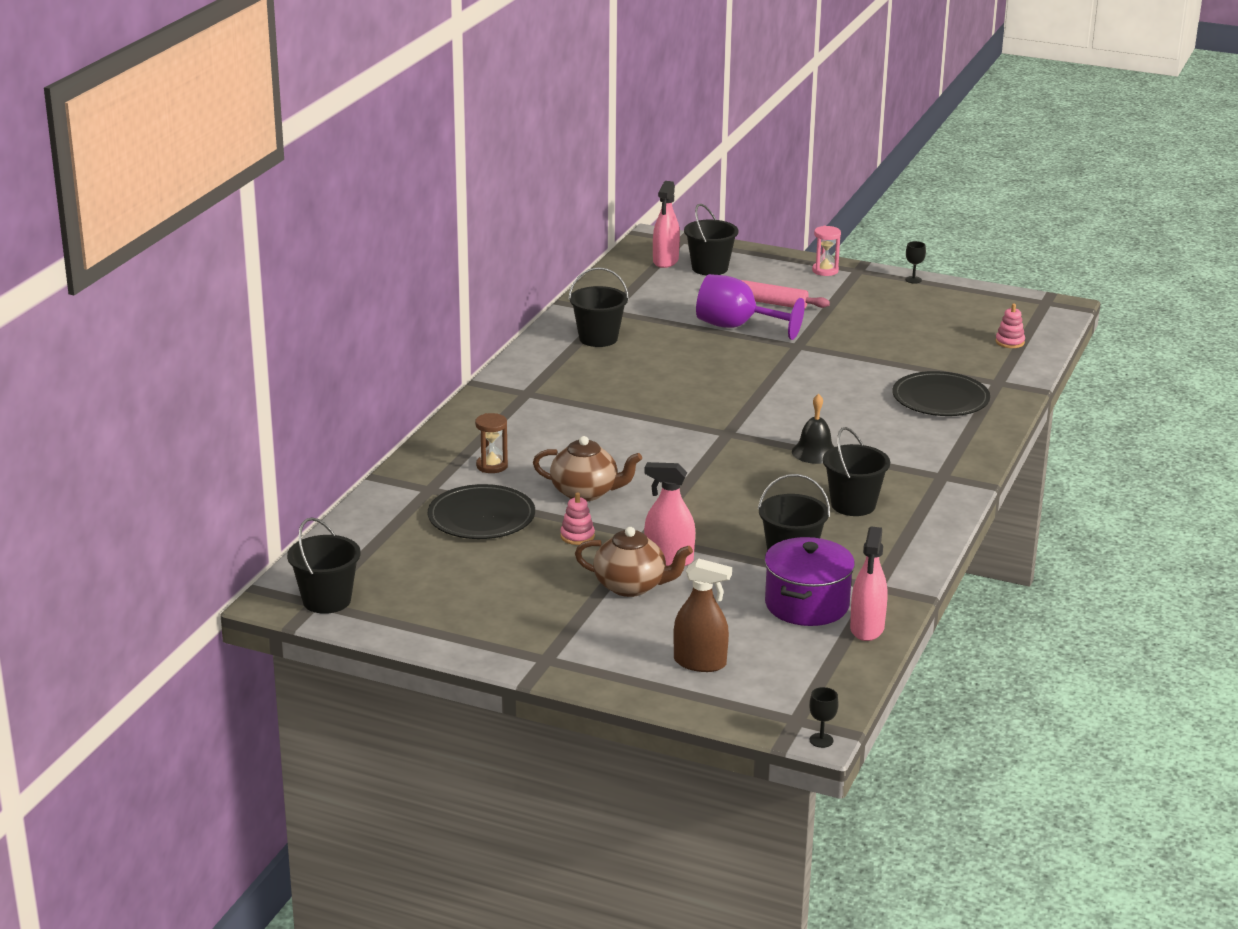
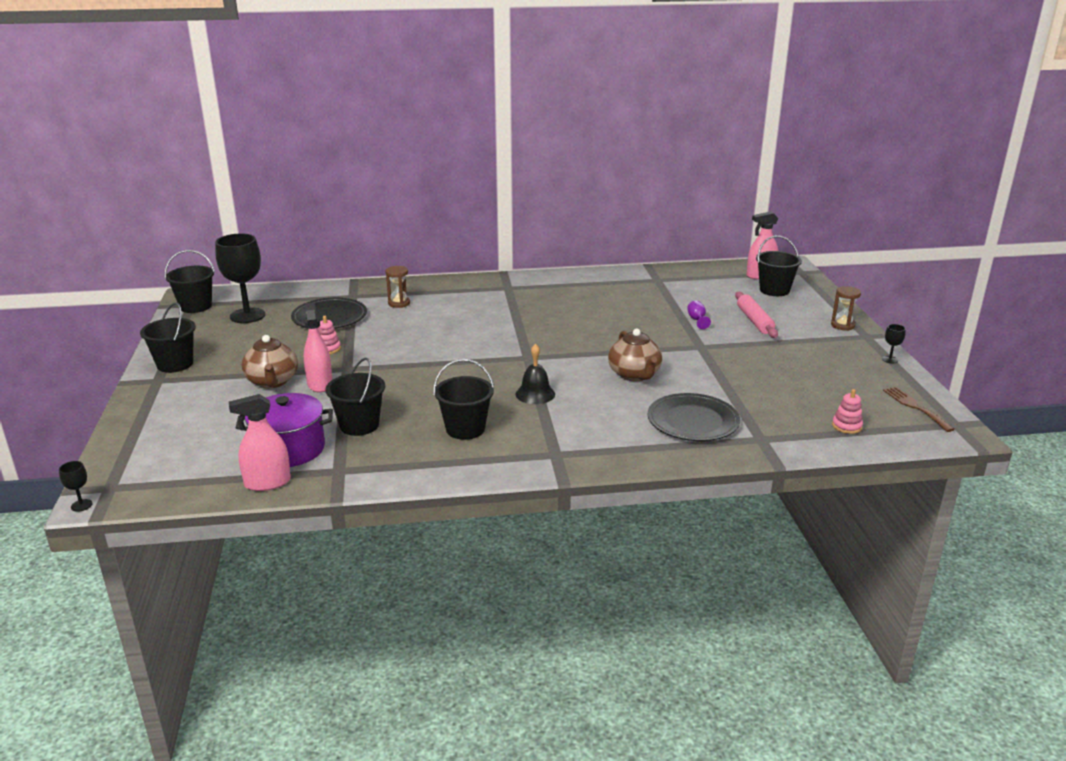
camera: 60 degrees right, 0 degrees up
brown teapot [533,436,642,502] -> brown teapot moved to [608,329,662,381]
black bucket [568,267,629,347] -> black bucket moved to [140,302,196,373]
brown spray bottle [673,558,732,672] -> none
purple goblet [696,274,805,340] -> purple goblet [687,301,711,329], size x0.41
pink hourglass [812,226,841,276] -> brown hourglass [831,286,861,331]
none -> black goblet [215,233,265,323]
none -> brown fork [883,387,955,432]

